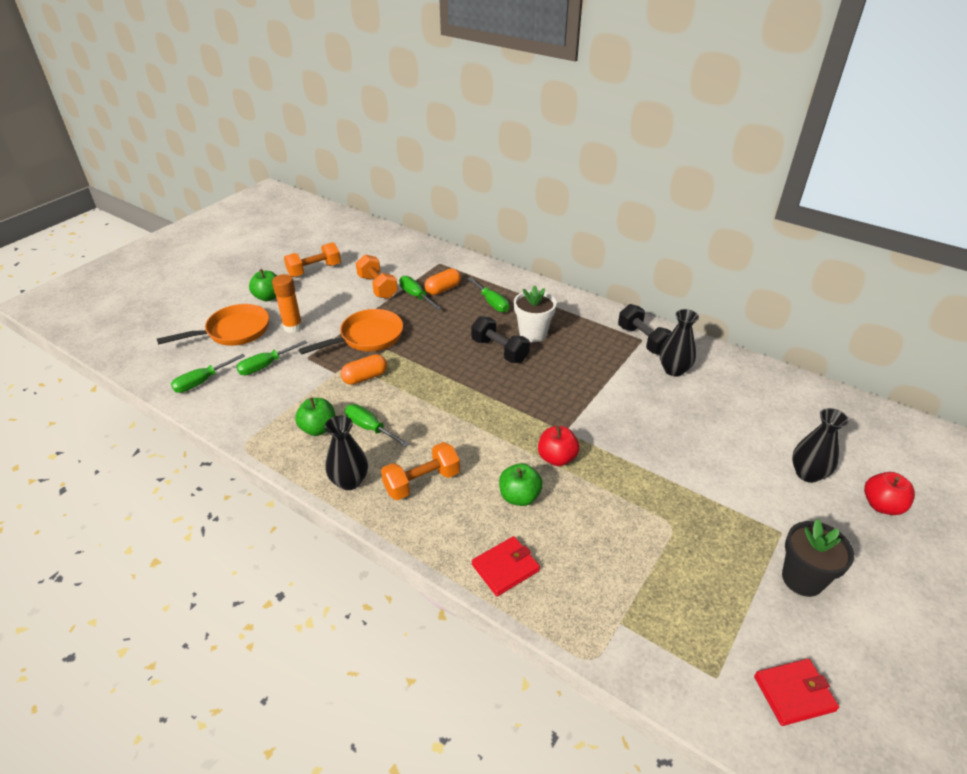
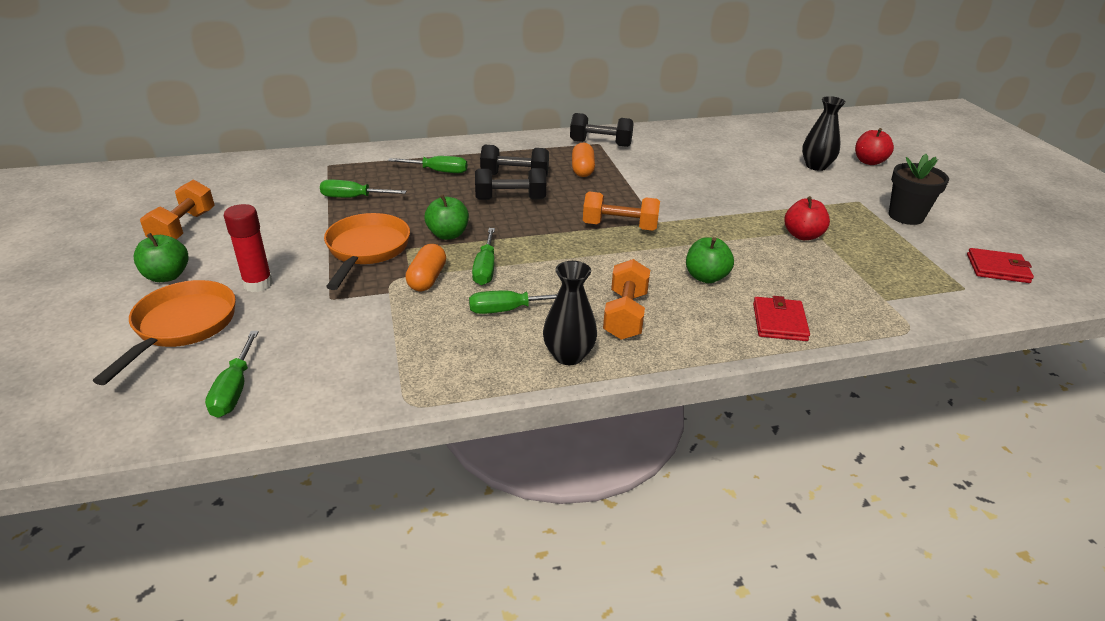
camera: 50 degrees left, 5 degrees down
green screwdriver [236,340,308,375] -> green screwdriver moved to [472,228,495,285]
orange glue stick [272,274,303,333] -> red glue stick [224,204,273,292]
green apple [295,398,336,436] -> green apple moved to [424,194,469,240]
orange dumbbell [356,254,398,299] -> orange dumbbell moved to [583,192,660,231]
orange capsule [424,268,461,295] -> orange capsule moved to [572,143,595,177]
white flower pot [514,285,557,342] -> black dumbbell [480,145,549,177]
red apple [538,426,580,466] -> red apple moved to [785,196,830,240]
black vase [660,309,699,377] -> none
red wallet [754,659,839,726] -> red wallet turned 75 degrees clockwise [967,248,1034,283]

